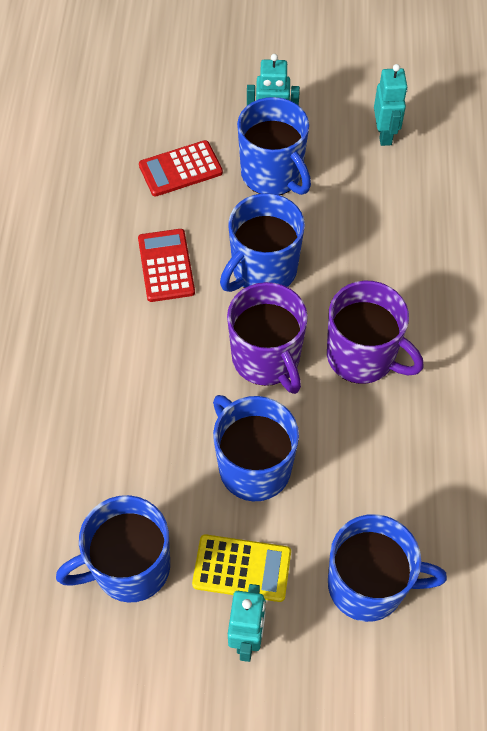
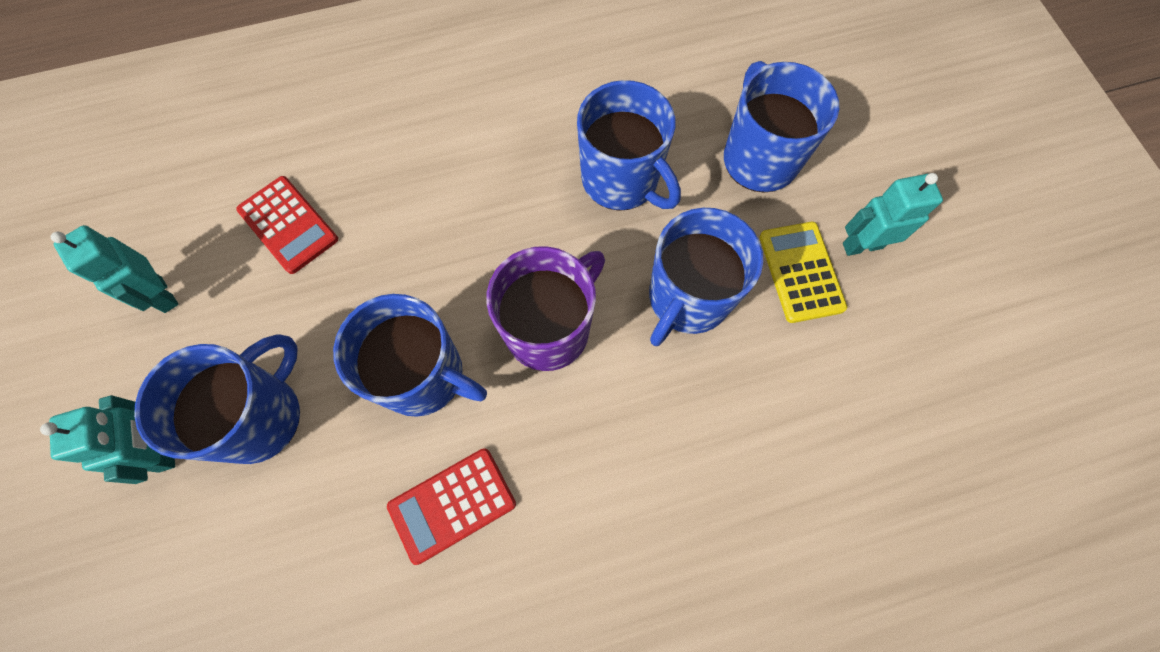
camera: 110 degrees left, 10 degrees up
blue mug [56,495,170,602] -> blue mug moved to [577,80,681,211]
red calculator [139,140,223,196] -> red calculator moved to [236,176,338,274]
purple mug [327,281,424,384] -> none
turquoise robot [374,64,408,146] -> turquoise robot turned 105 degrees counterclockwise [51,225,178,313]

